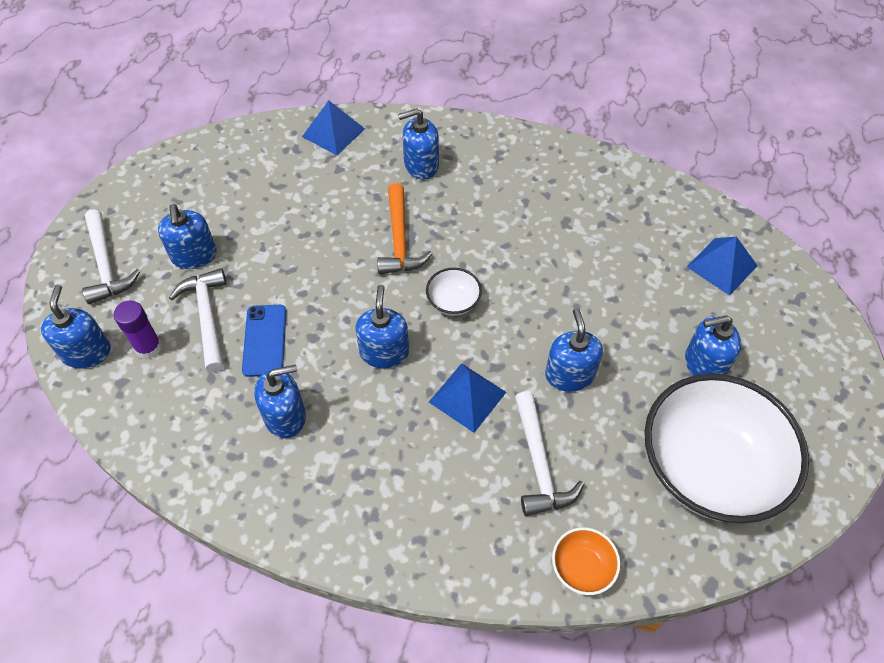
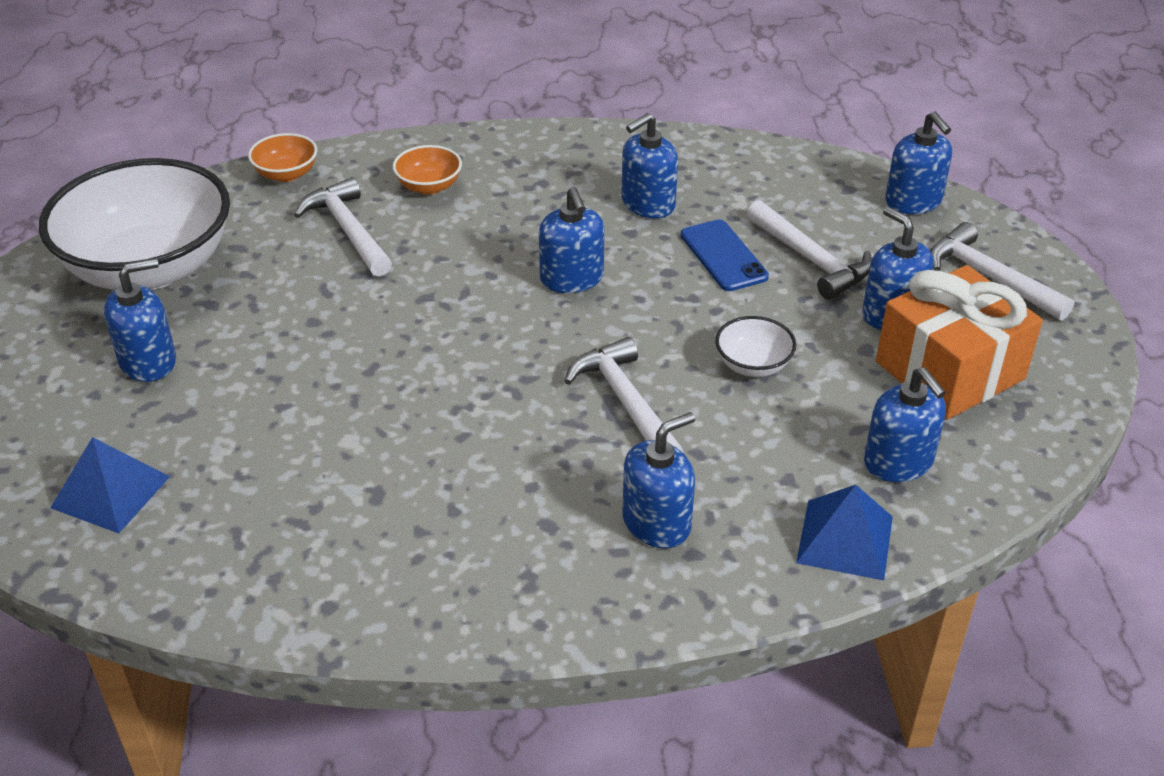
camera: 160 degrees right, 15 degrees down
purple glue stick [113,300,162,359] -> none
orange hammer [377,183,432,274] -> white hammer [565,337,683,453]
white bowl [426,268,482,316] -> white bowl moved to [715,316,796,377]
blue pyramid [429,363,506,433] -> none
blue soap dispenser [545,308,603,392] -> blue soap dispenser moved to [864,367,946,482]
none -> orange bowl [393,145,462,195]
none -> orange gift [876,265,1043,420]

